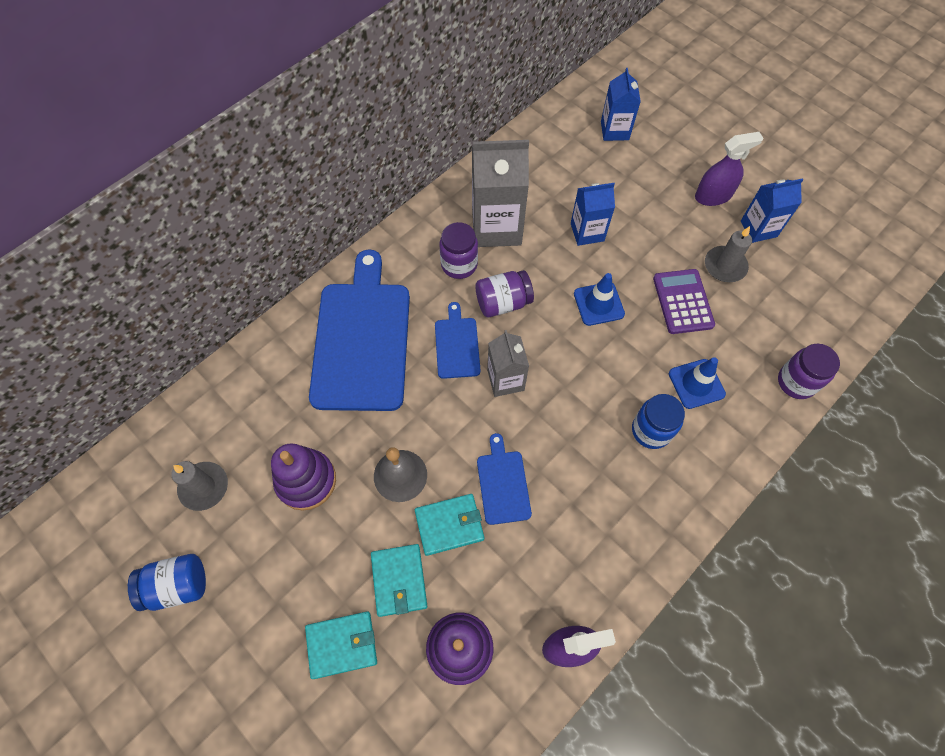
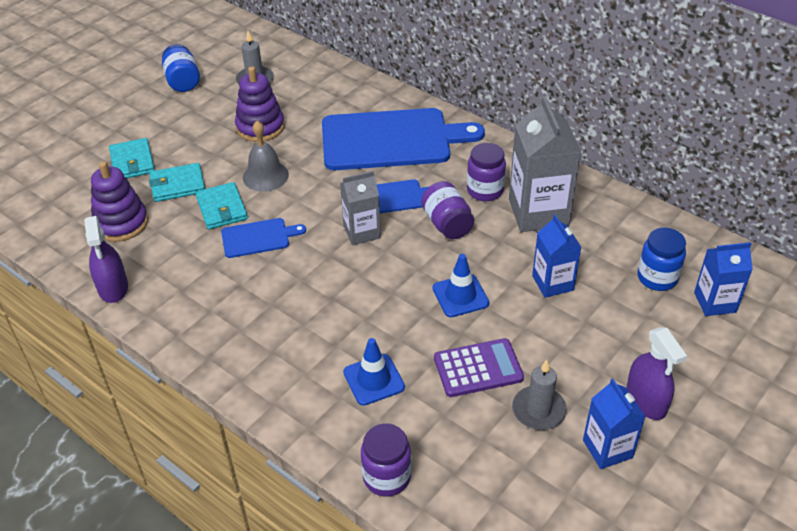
camera: 85 degrees right, 20 degrees down
blue jar [632,394,685,449] -> blue jar moved to [637,228,686,291]

